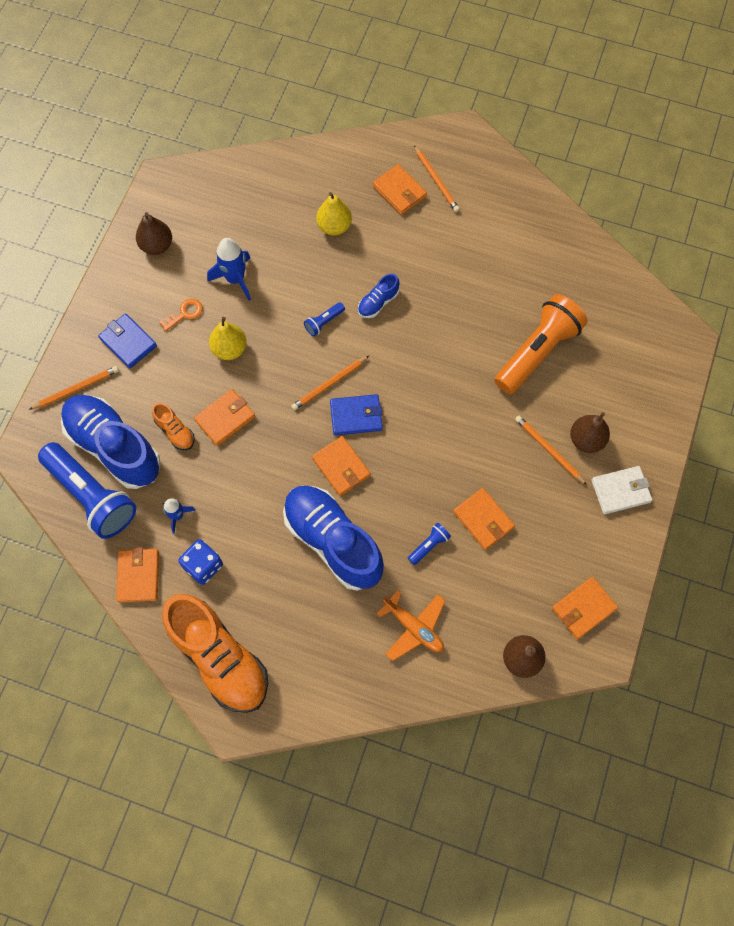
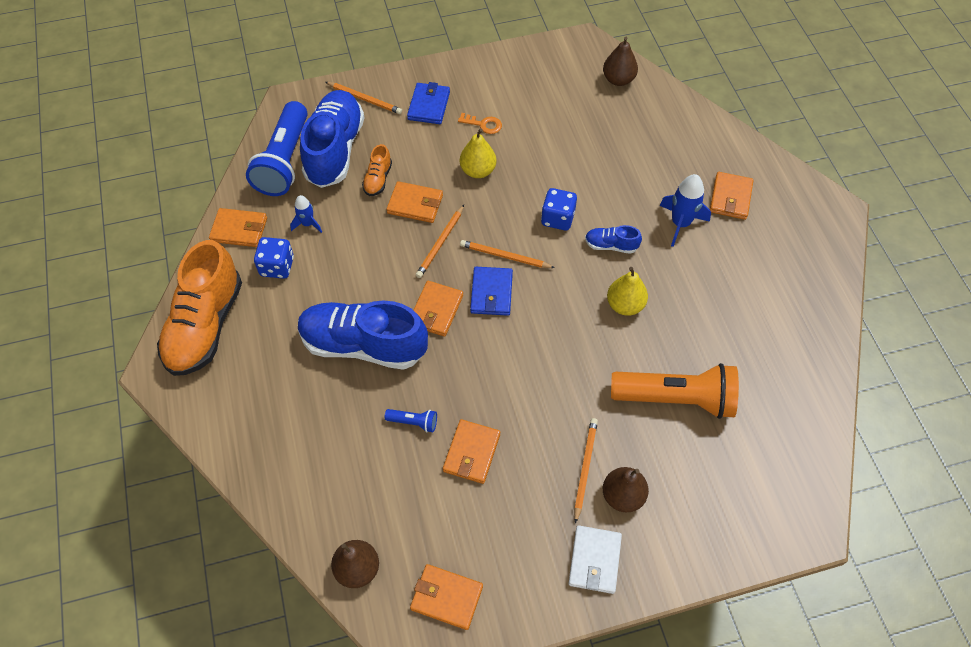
camera: 55 degrees right, 10 degrees down
orange wallet [116,547,159,602] -> orange wallet turned 45 degrees clockwise [209,208,267,247]
brown pear [136,212,172,255] -> brown pear moved to [603,37,638,86]
blue rocket [207,238,251,301] -> blue rocket moved to [659,174,711,247]
blue shoe [283,486,384,591] -> blue shoe turned 90 degrees counterclockwise [298,300,428,370]
blue flashlight [304,302,345,336] -> blue dice [541,188,577,231]
yellow pear [316,192,352,236] -> yellow pear moved to [607,267,648,316]
blue wallet [330,394,382,436] -> blue wallet turned 45 degrees clockwise [470,267,513,316]
orange plane [377,590,446,661] -> none
orange pencil [414,145,460,212] -> orange pencil moved to [416,205,464,278]
white wallet [591,466,652,514] -> white wallet turned 60 degrees clockwise [568,525,622,594]

